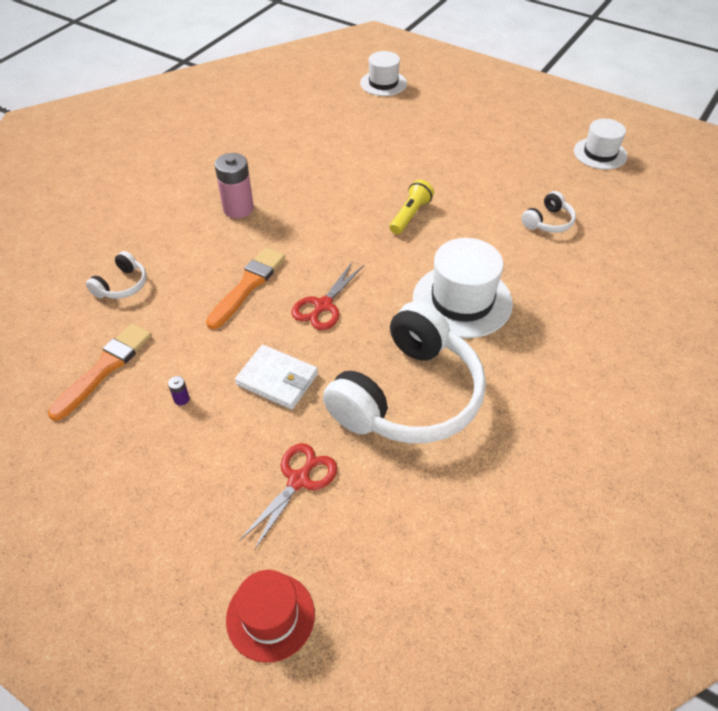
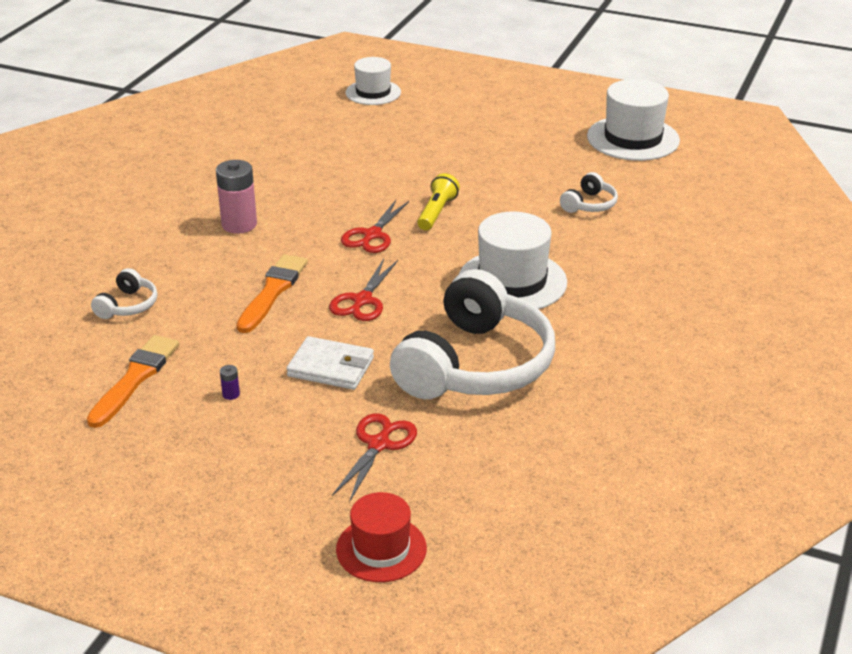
camera: 10 degrees left, 15 degrees down
white hat [574,119,627,169] -> white hat [587,79,680,161], size x1.56
none -> red scissors [341,200,409,253]

